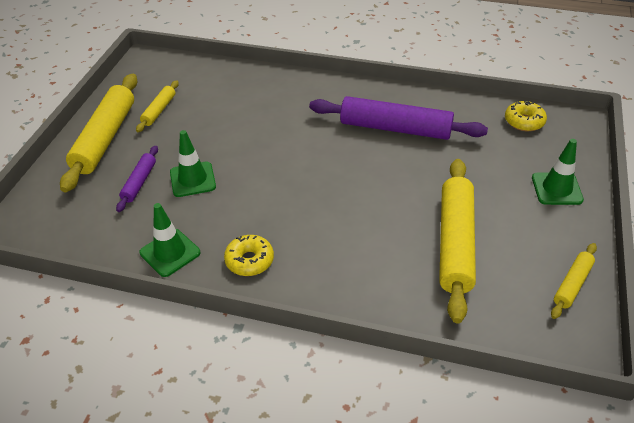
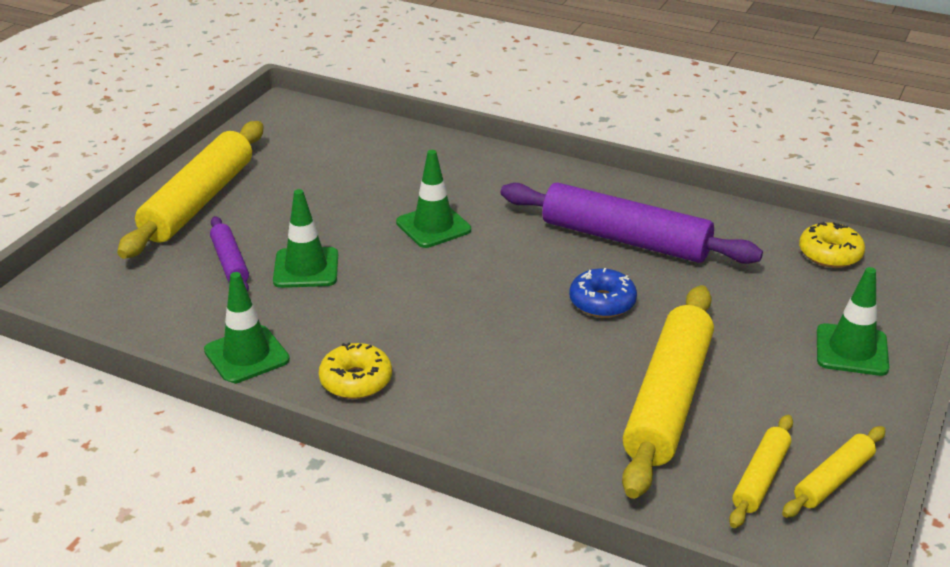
camera: 10 degrees right, 10 degrees down
purple rolling pin [116,146,158,212] -> purple rolling pin turned 45 degrees counterclockwise [210,216,249,292]
yellow rolling pin [136,80,179,132] -> yellow rolling pin moved to [729,415,793,528]
none -> green traffic cone [396,150,471,248]
none -> blue donut [569,268,637,318]

